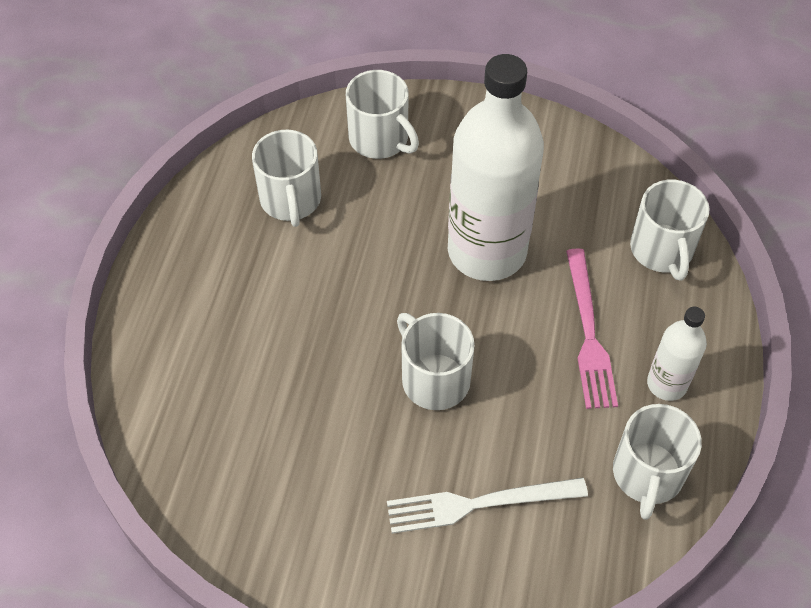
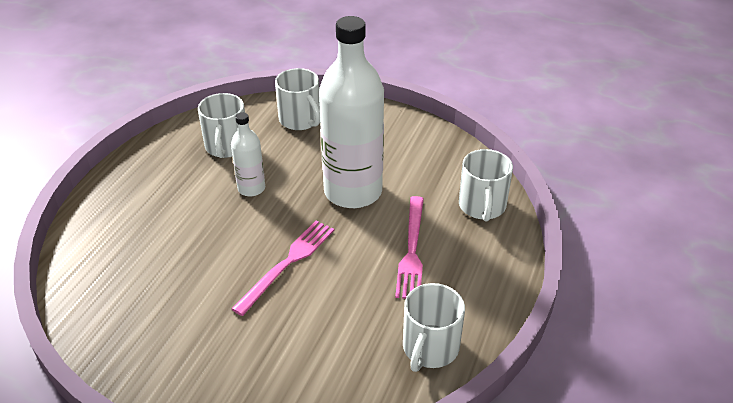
camera: 10 degrees right, 15 degrees down
white fork [387,478,588,534] -> none
white mug [397,313,475,410] -> pink fork [232,221,334,316]
white bottle [647,307,707,401] -> white bottle moved to [231,112,265,197]

